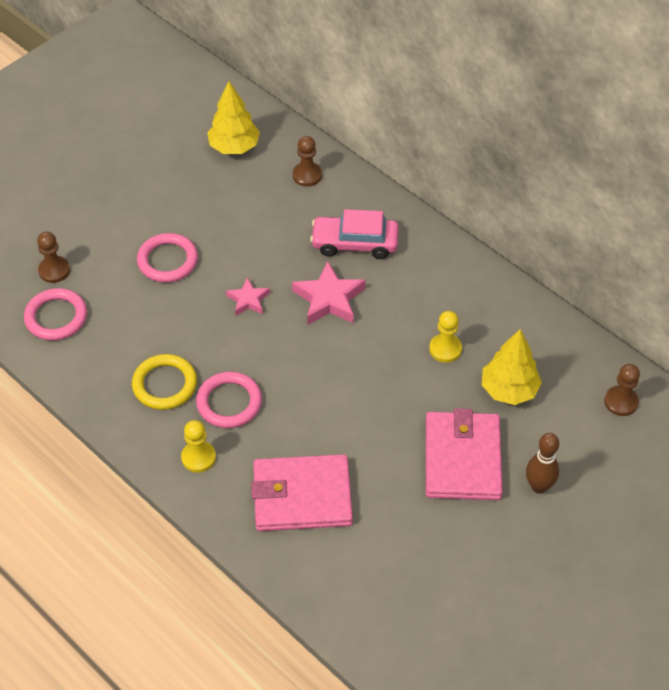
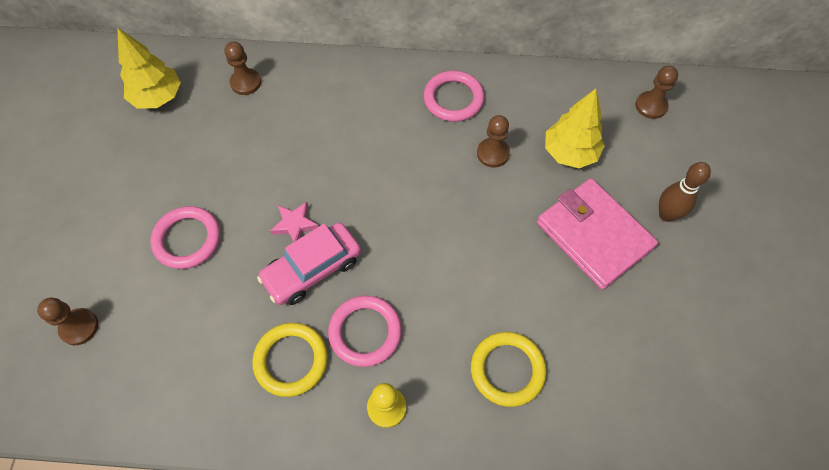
camera: 40 degrees left, 10 degrees up
pink ring [24,288,87,340] -> pink ring moved to [423,71,484,122]
pink wallet [251,454,353,531] -> yellow ring [471,332,546,407]
pink star [292,261,365,324] -> none
pink car [310,209,399,259] -> pink car moved to [257,223,361,305]
yellow pawn [429,311,462,363] -> brown pawn [477,115,510,168]

